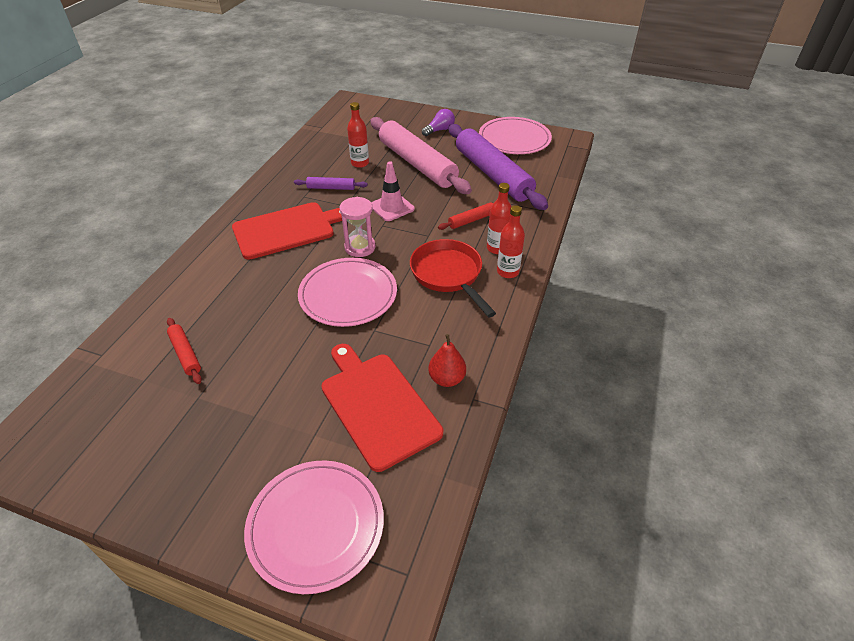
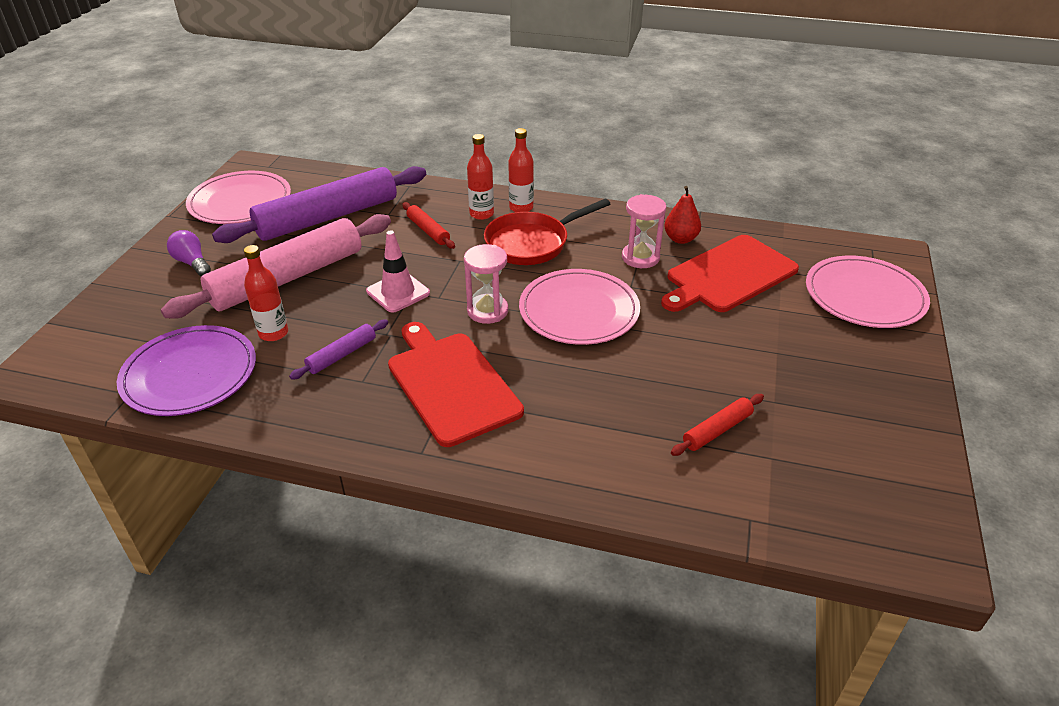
camera: 95 degrees left, 5 degrees down
purple rolling pin [294,177,368,190] -> purple rolling pin turned 45 degrees clockwise [289,320,388,380]
none -> purple plate [117,325,256,416]
none -> pink hourglass [622,194,667,268]

